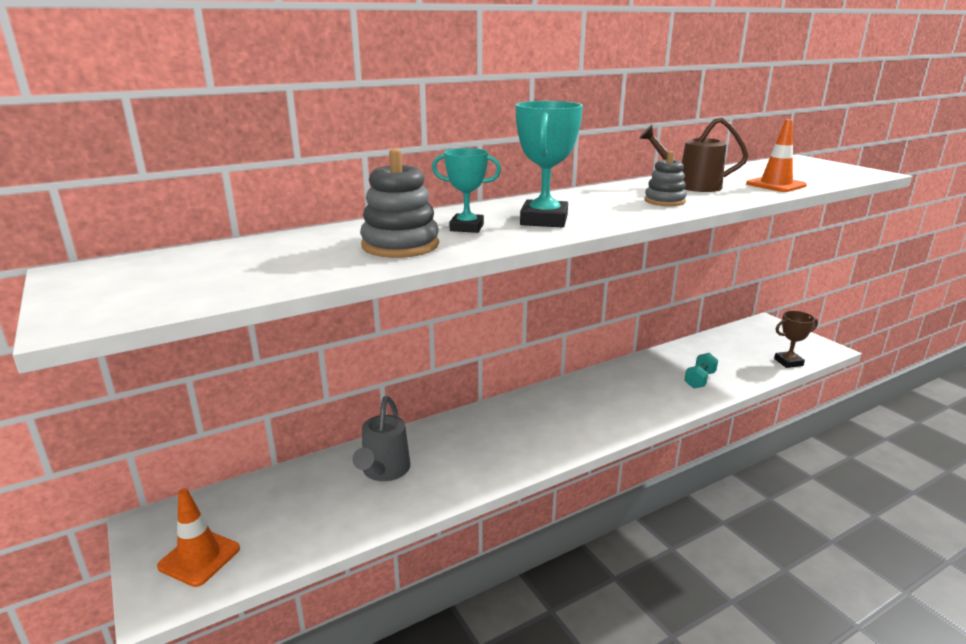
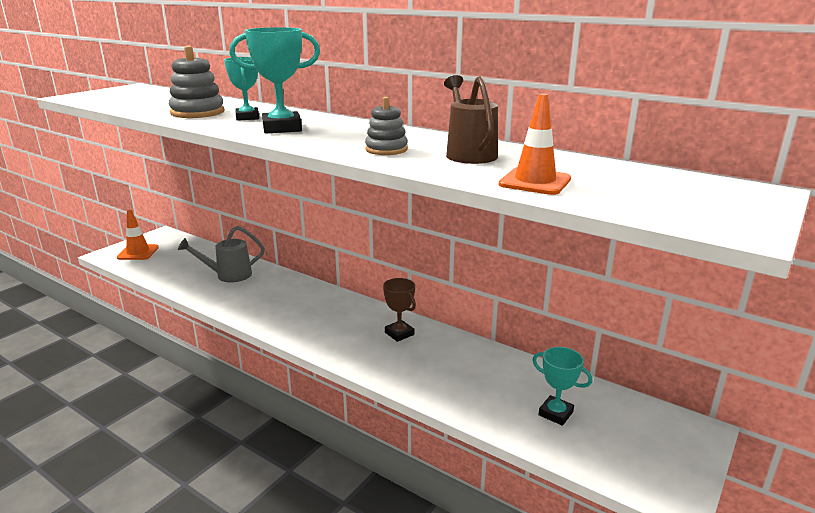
camera: 65 degrees right, 0 degrees up
turquoise dumbbell [684,353,718,389] -> none
brown trophy [774,311,818,368] -> brown trophy moved to [383,278,416,342]
none -> turquoise trophy [533,347,592,426]

